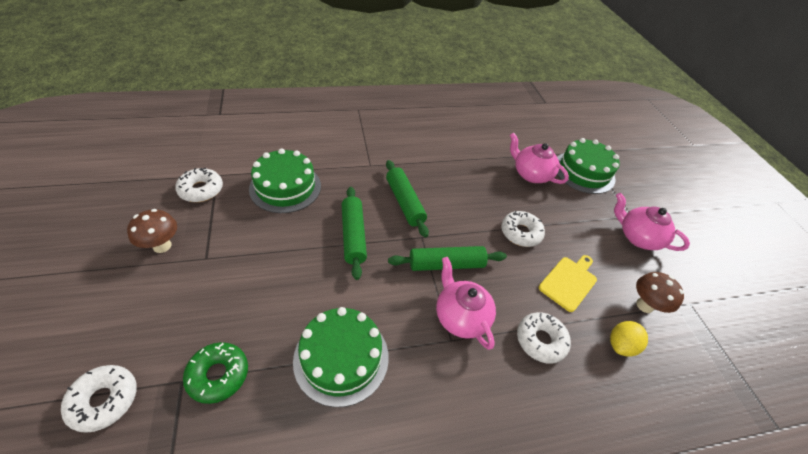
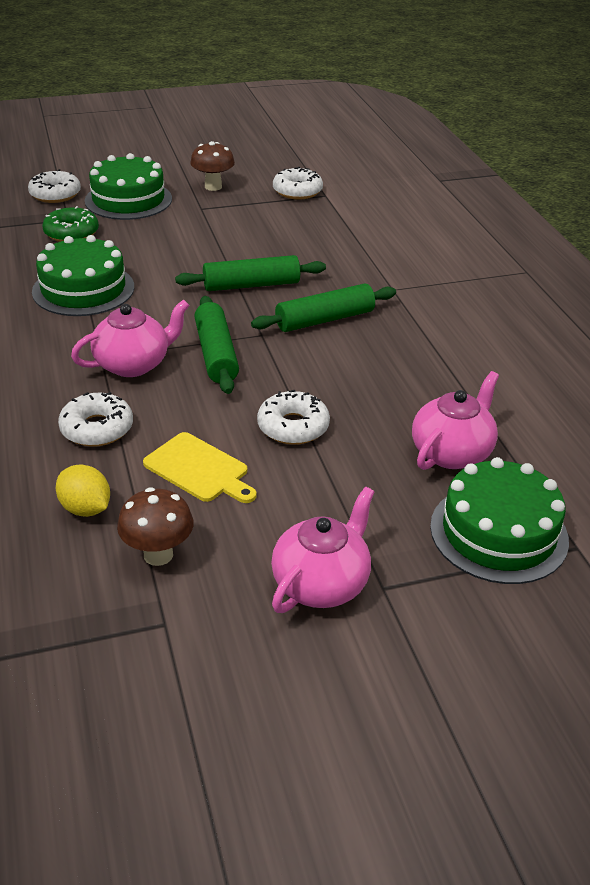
camera: 90 degrees right, 10 degrees down
green cake [249,148,321,213] -> green cake moved to [85,153,172,220]

